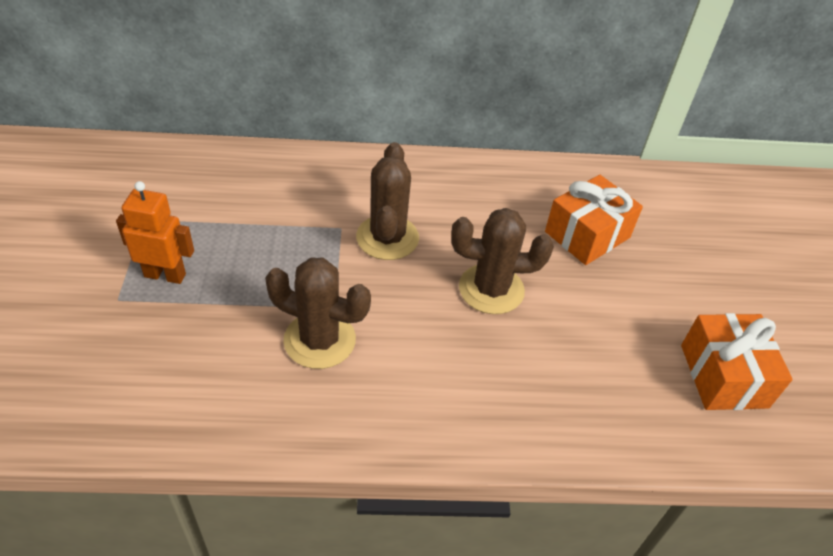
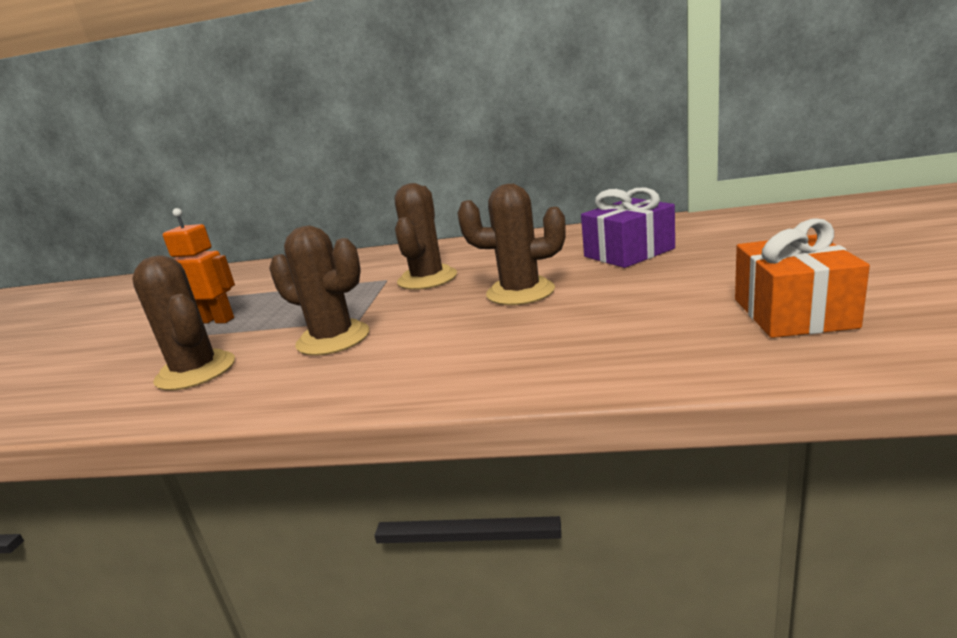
camera: 15 degrees right, 25 degrees down
orange gift [545,175,643,265] -> purple gift [581,187,675,268]
none -> brown cactus [132,256,235,391]

